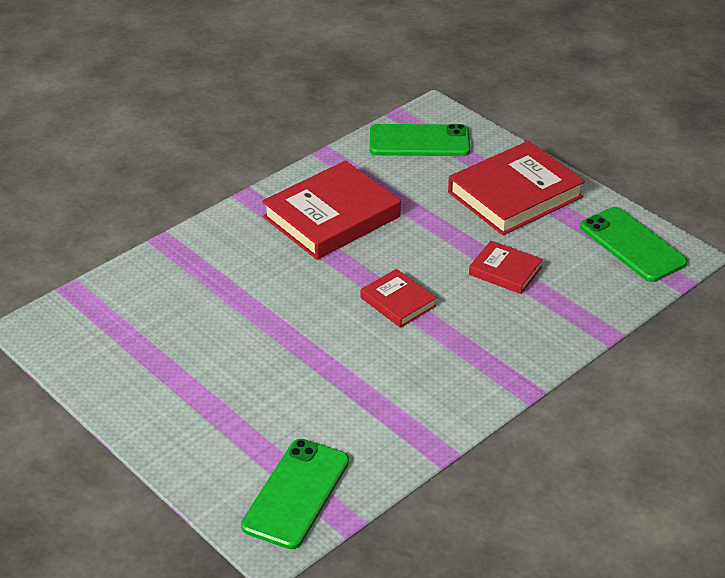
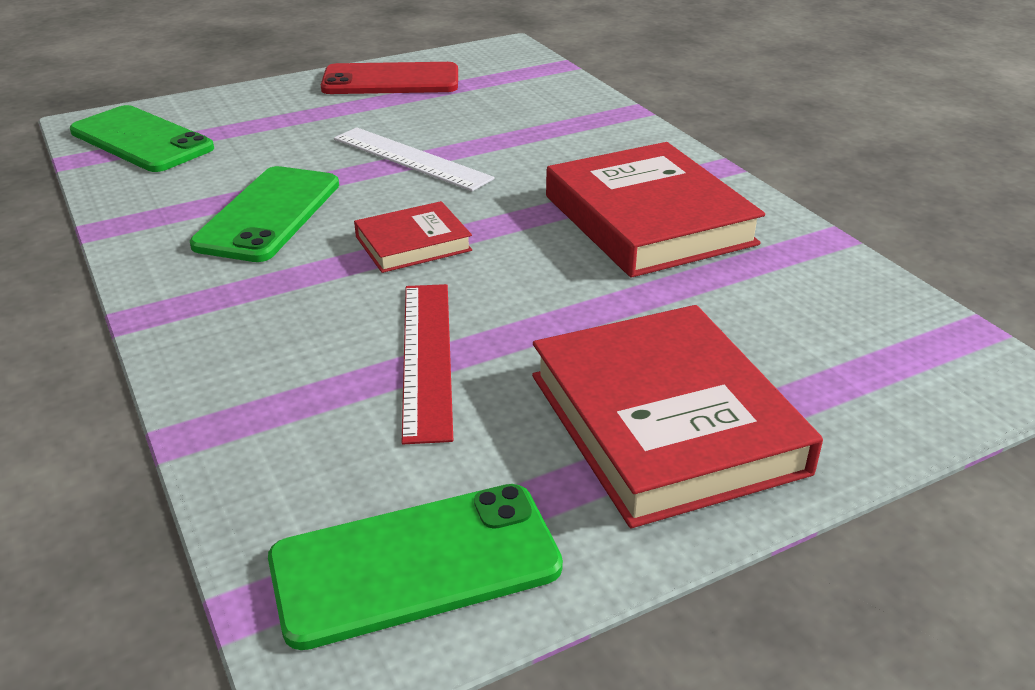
camera: 105 degrees right, 5 degrees down
green phone [370,124,470,156] -> green phone moved to [190,166,339,262]
red book [469,241,543,294] -> red ruler [402,284,453,444]
none -> red phone [321,62,458,94]
none -> white ruler [334,127,495,191]

